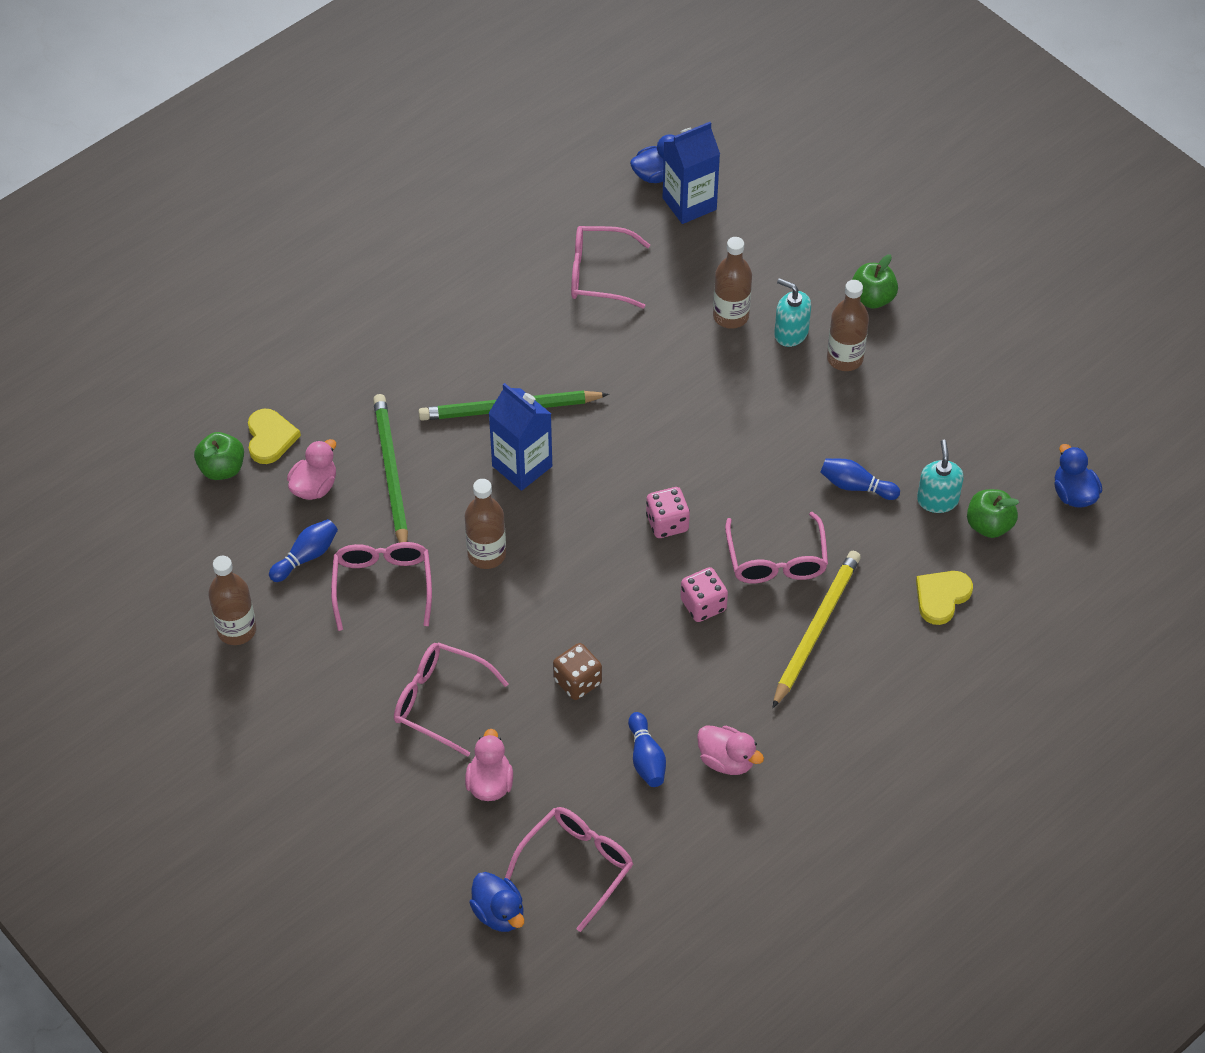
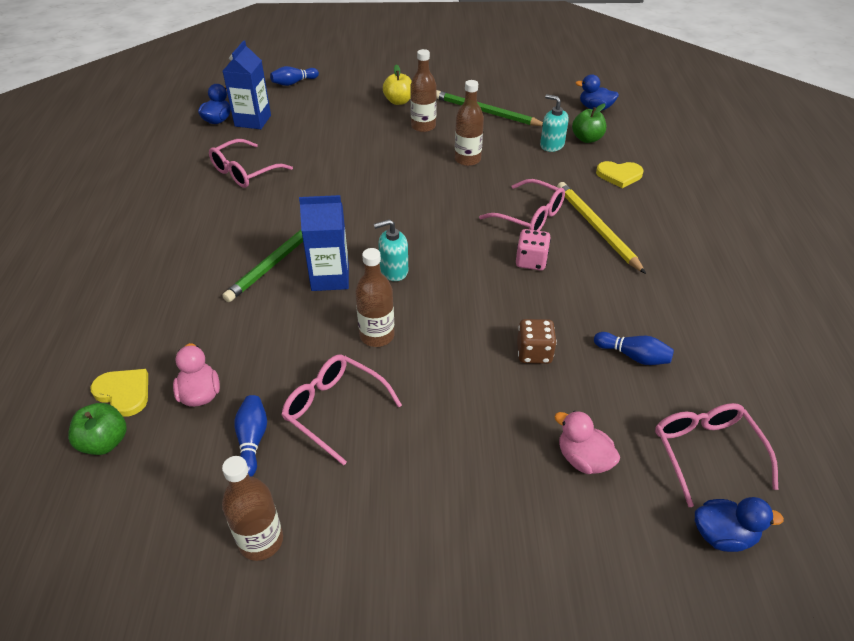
camera: 50 degrees left, 10 degrees down
green pencil [373,394,408,543] -> green pencil moved to [436,90,543,126]
pink glasses [394,642,509,757] -> none
pink dice [646,487,690,538] -> none
pink duck [697,726,764,775] -> none
brown bottle [713,237,752,329] -> brown bottle moved to [455,80,484,166]
turquoise soap dispenser [774,278,811,347] -> turquoise soap dispenser moved to [374,219,408,281]
blue bowling pin [821,459,900,500] -> blue bowling pin moved to [270,66,319,86]
green apple [852,254,898,309] -> yellow apple [383,64,412,105]
yellow heart [916,571,973,625] -> yellow heart turned 75 degrees counterclockwise [596,161,644,188]

